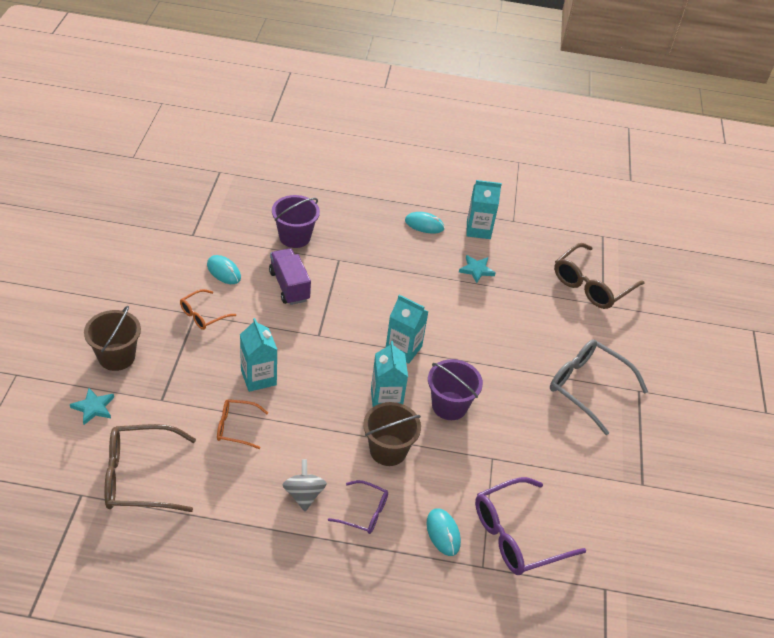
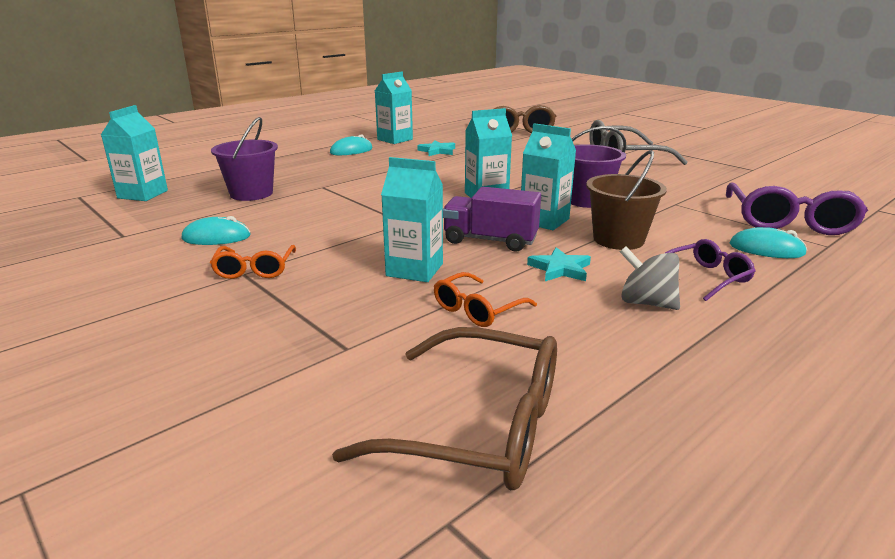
camera: 45 degrees left, 20 degrees down
turquoise star [70,388,114,425] -> turquoise star moved to [527,247,591,281]
brown bucket [84,306,141,371] -> none
brown glasses [104,424,196,512] -> brown glasses turned 105 degrees counterclockwise [332,327,557,490]
purple truck [269,248,311,305] -> purple truck moved to [443,187,541,252]
none -> turquoise carton [101,105,168,201]

